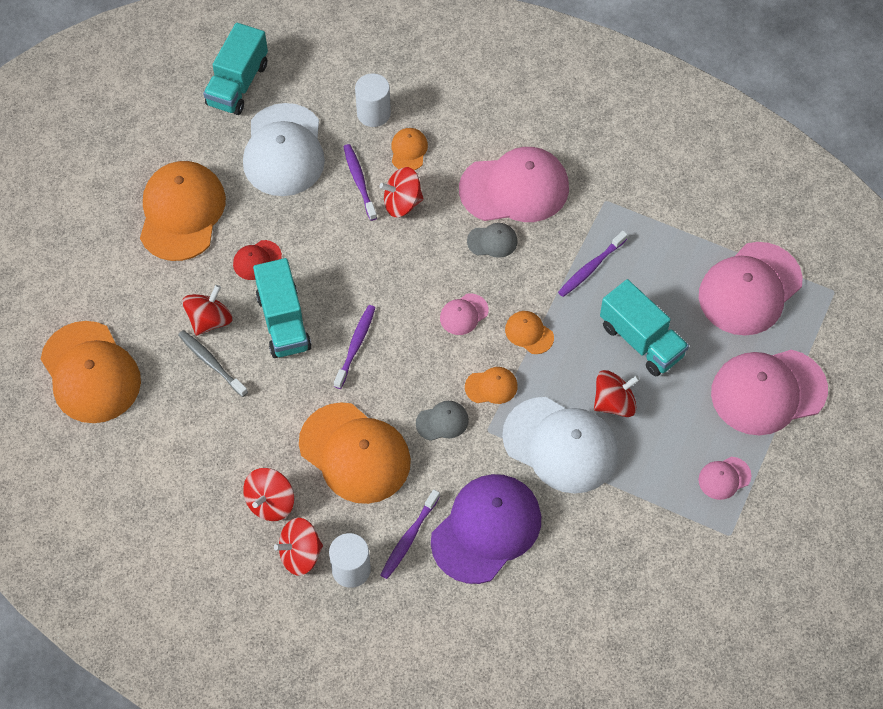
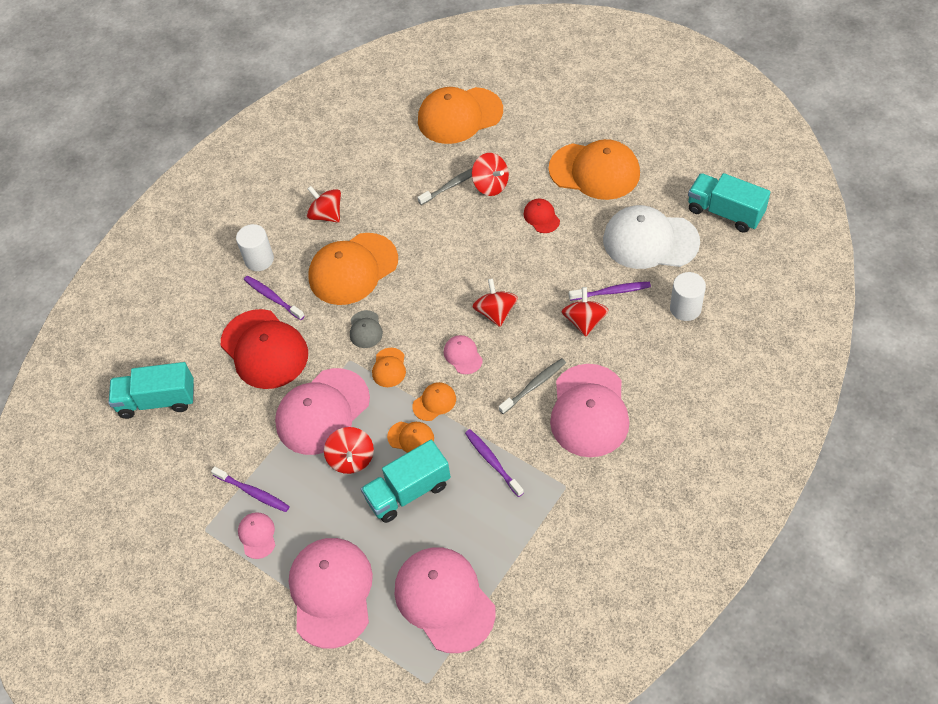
camera: 105 degrees right, 5 degrees down
turquoise truck [253,258,312,358] -> turquoise truck moved to [108,362,194,419]
red spinning top [274,518,323,576] -> red spinning top moved to [472,279,518,327]
purple toothbrush [334,305,375,389] -> purple toothbrush moved to [211,466,290,512]
orange cap [391,128,428,170] -> orange cap moved to [387,422,434,453]
purple cap [431,474,541,584] -> red cap [221,309,308,389]
grey cap [467,223,518,258] -> grey toothbrush [499,358,566,414]
white cap [502,397,618,494] -> pink cap [275,368,370,455]

